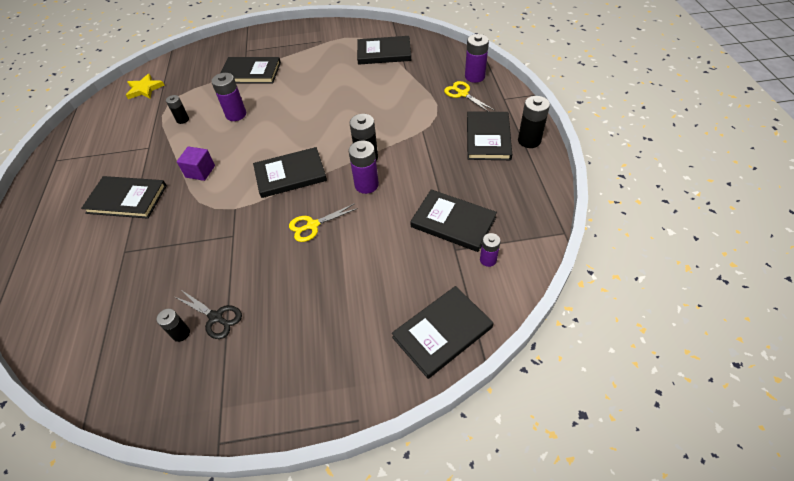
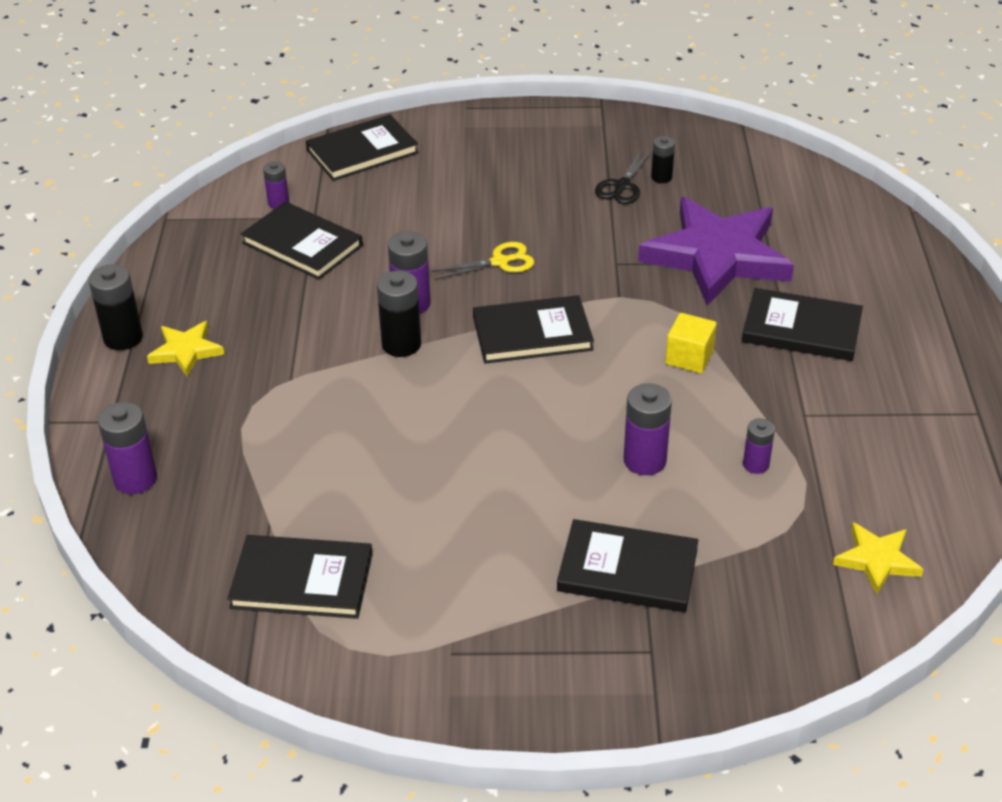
camera: 175 degrees left, 10 degrees down
black battery [166,95,189,124] -> purple battery [743,418,775,474]
black scissors [175,290,242,339] -> black scissors turned 105 degrees counterclockwise [595,150,652,204]
purple cube [177,146,215,181] -> yellow cube [665,313,717,373]
yellow scissors [444,81,494,112] -> none
black book [467,111,512,160] -> yellow star [147,321,224,377]
none -> purple star [638,197,794,306]

